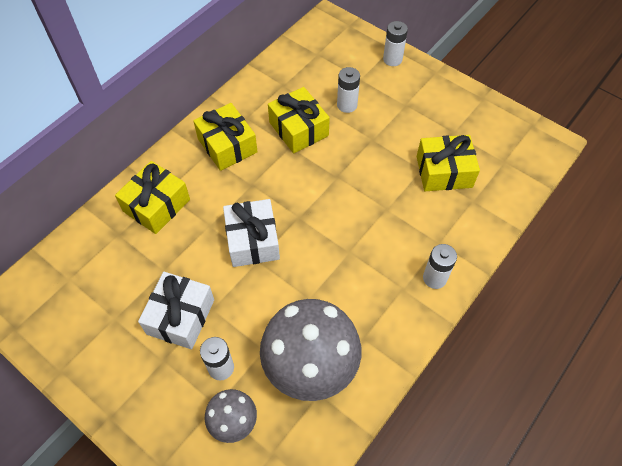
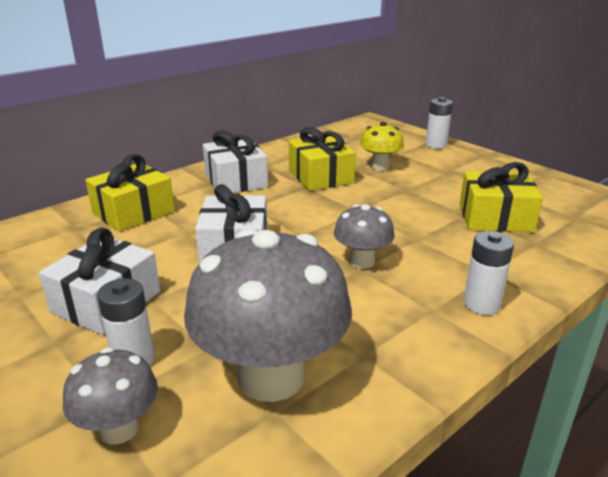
camera: 10 degrees right, 30 degrees down
yellow gift [193,103,258,171] -> white gift [203,130,268,193]
white battery [337,67,360,113] -> yellow mushroom [360,122,404,170]
none -> grey mushroom [334,204,395,269]

